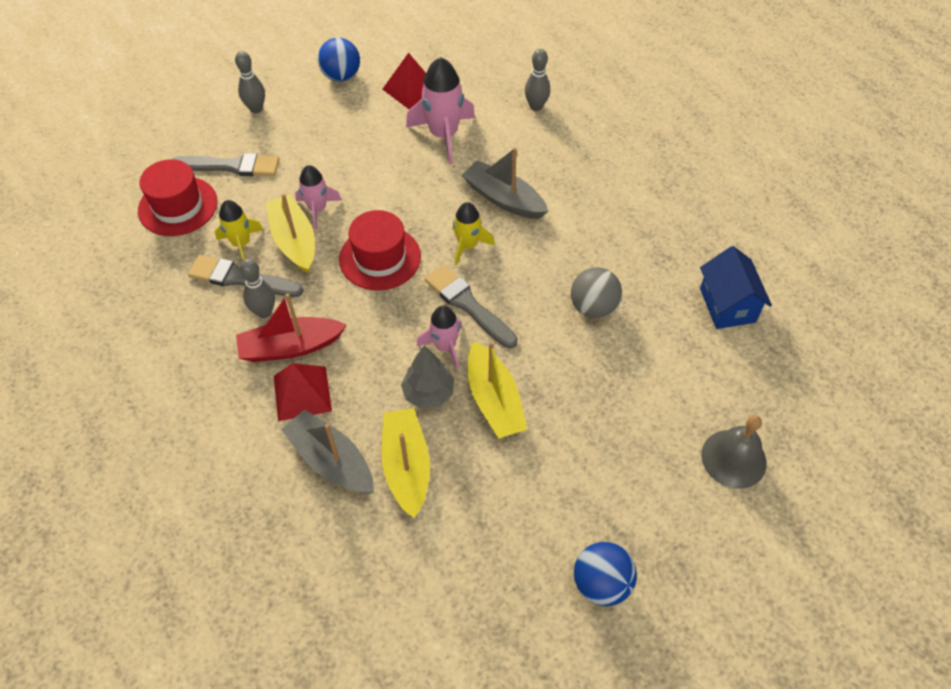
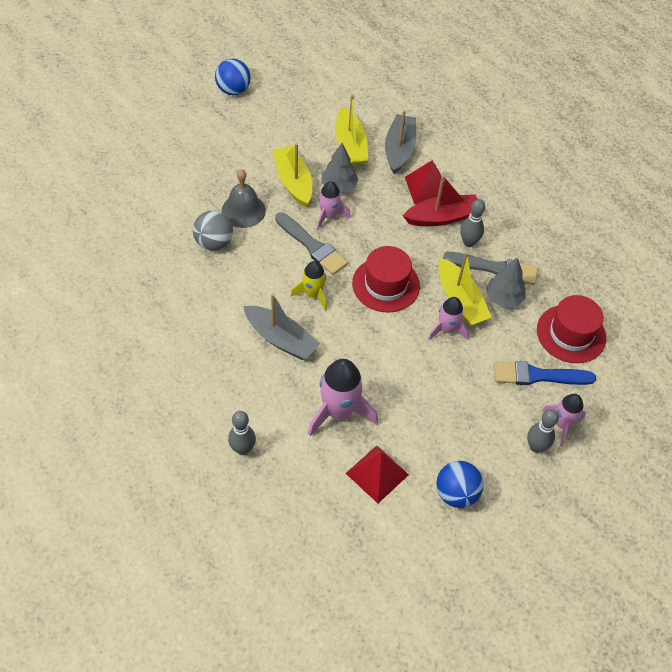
camera: 175 degrees right, 0 degrees up
grey brush [173,153,279,176] -> blue brush [494,361,596,385]
yellow rocket [215,200,263,260] -> grey tree [486,257,526,307]
grey boat [281,409,374,494] -> grey boat turned 120 degrees counterclockwise [385,110,416,174]
blue house [700,246,772,329] -> none
grey bell [701,415,767,489] -> grey bell moved to [222,169,266,228]
none -> pink rocket [542,394,586,446]

